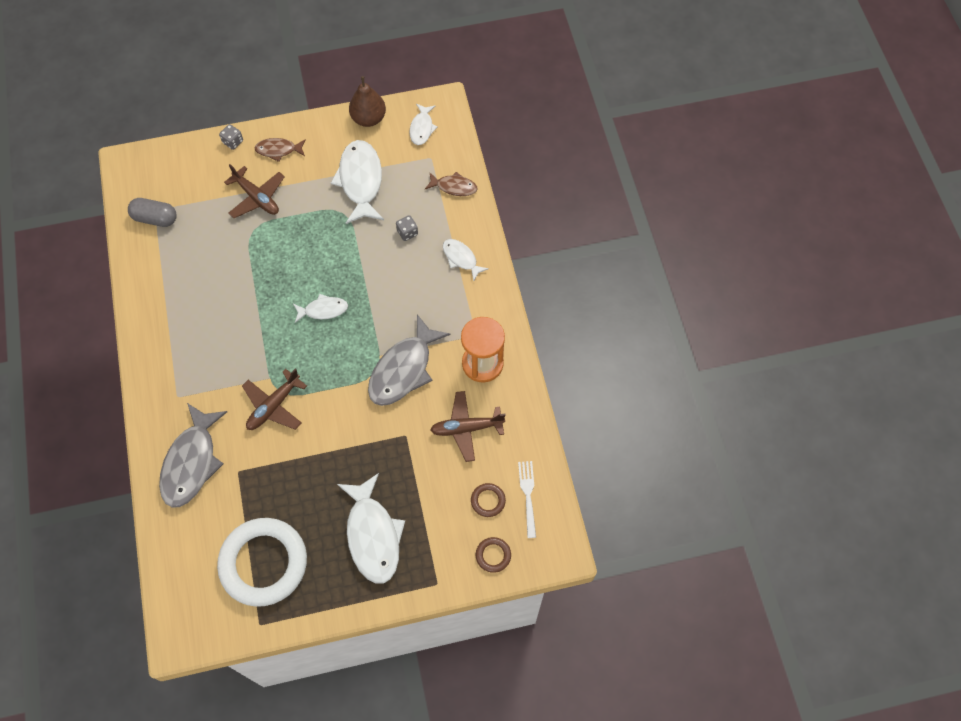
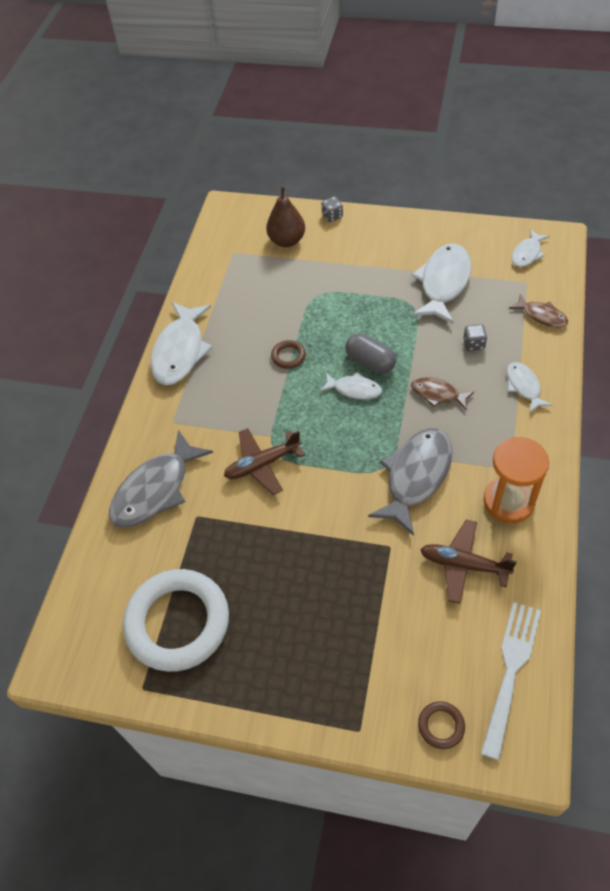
camera: 30 degrees right, 10 degrees down
grey capsule [128,198,177,227] -> grey capsule moved to [345,333,396,374]
brown plane [224,164,285,218] -> none
brown fish [255,138,306,162] -> brown fish moved to [411,377,474,411]
white fish [337,473,405,584] -> white fish moved to [151,302,213,385]
brown pear [349,76,386,127] -> brown pear moved to [266,187,305,247]
grey fish [368,315,450,406] -> grey fish turned 150 degrees clockwise [368,428,453,536]
brown ring [471,483,506,517] -> brown ring moved to [271,340,306,369]
white fork [518,461,536,538] -> white fork [481,602,541,760], size x1.57

